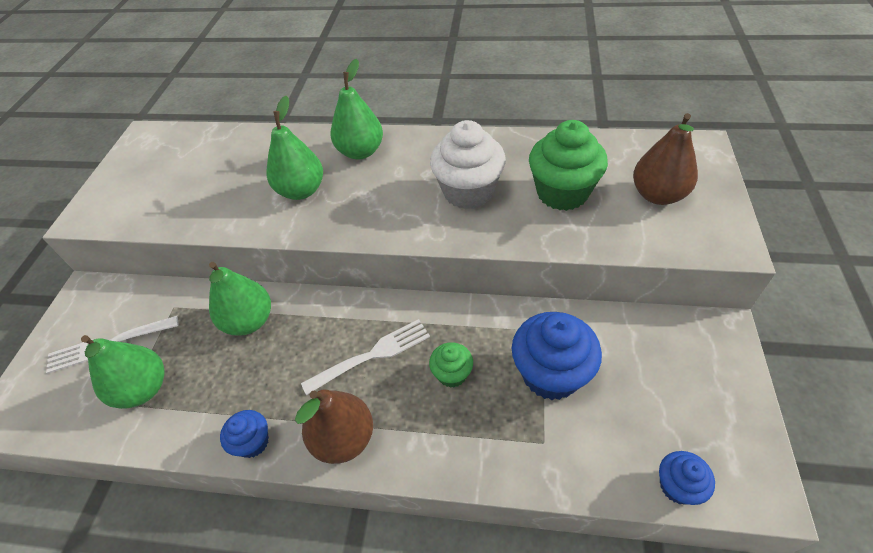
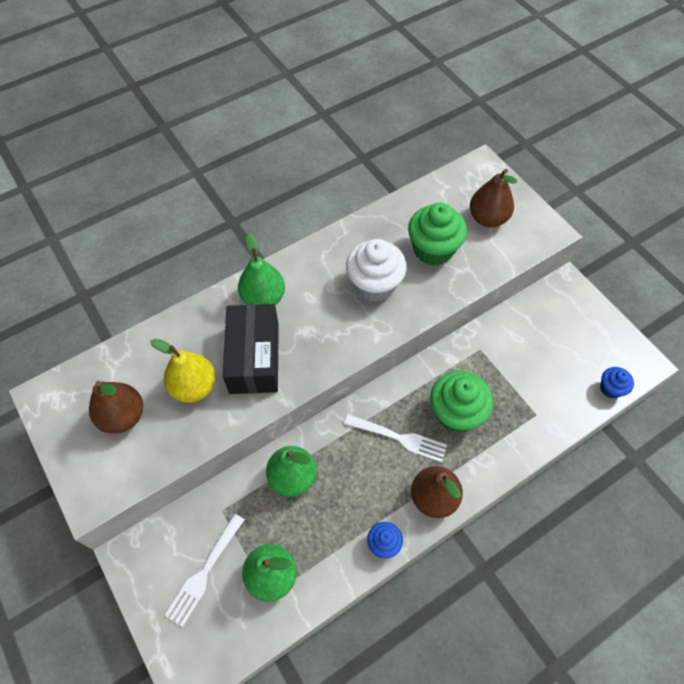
camera: 45 degrees left, 10 degrees up
green pear [266,96,323,200] -> black box [223,304,279,394]
white fork [301,319,430,395] -> white fork turned 90 degrees clockwise [344,414,447,462]
green cupcake [429,342,473,388] -> green cupcake [430,371,493,433], size x1.90
blue cupcake [512,312,602,400] -> none
none -> brown pear [89,381,143,434]
none -> yellow pear [150,339,216,403]

